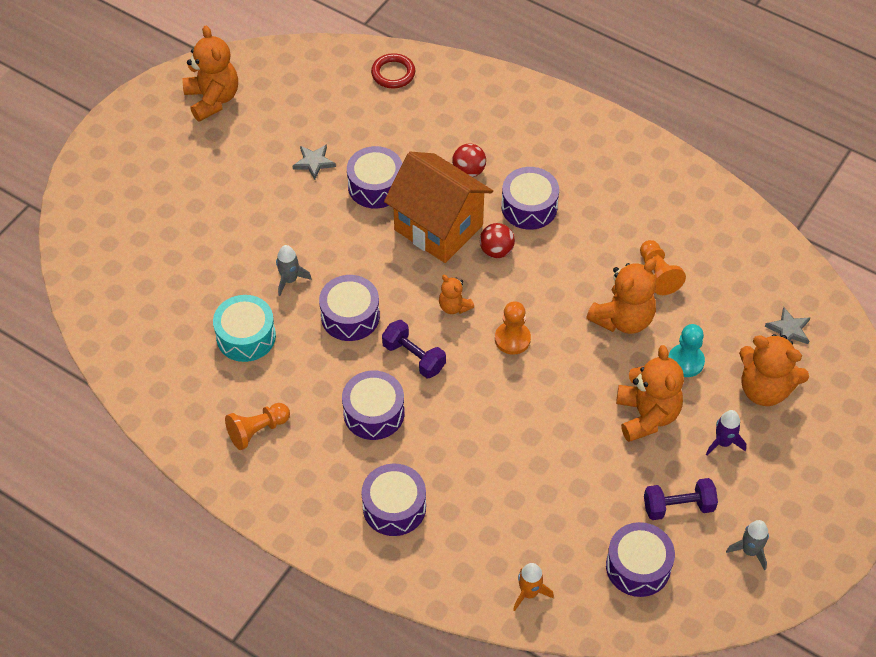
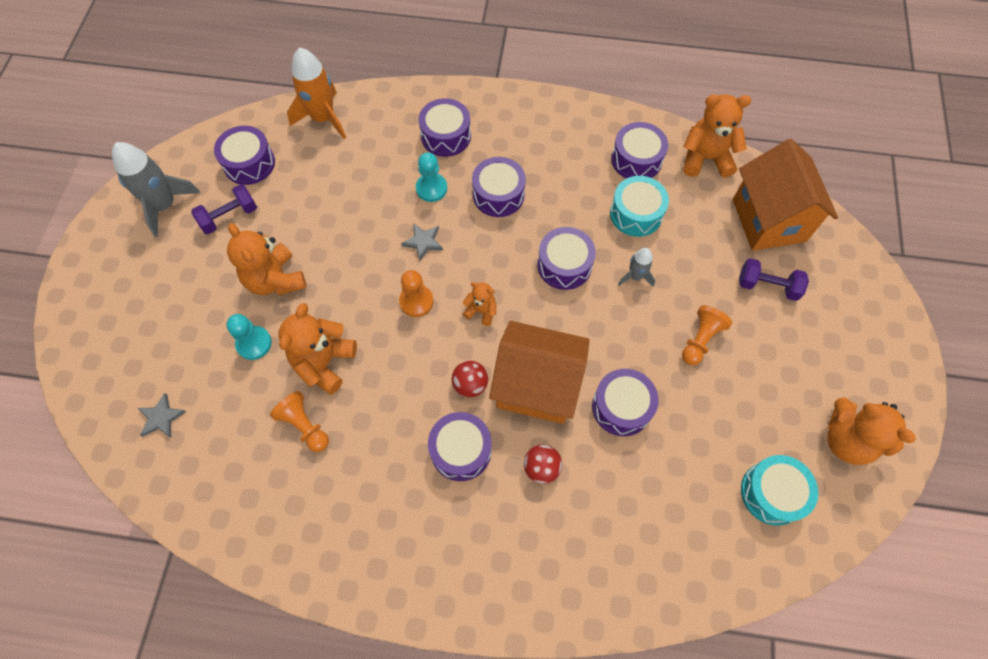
camera: 155 degrees right, 10 degrees up
orange pawn [225,403,290,450] -> orange pawn moved to [682,305,732,365]
grey star [292,144,336,180] -> grey star moved to [401,223,443,261]
red ring [371,53,415,88] -> none
purple dumbbell [382,320,446,378] -> purple dumbbell moved to [739,258,809,301]
orange rocket [513,563,554,611] -> orange rocket [287,47,346,139], size x1.85
purple rocket [706,410,746,455] -> none
grey rocket [726,520,769,570] -> grey rocket [112,142,200,237], size x1.85
orange teddy bear [739,334,809,406] -> orange teddy bear moved to [683,94,751,178]
none -> turquoise pawn [416,152,447,202]
none -> purple drum [611,122,668,179]
none -> orange house [733,139,838,251]
none -> turquoise drum [741,455,818,526]

